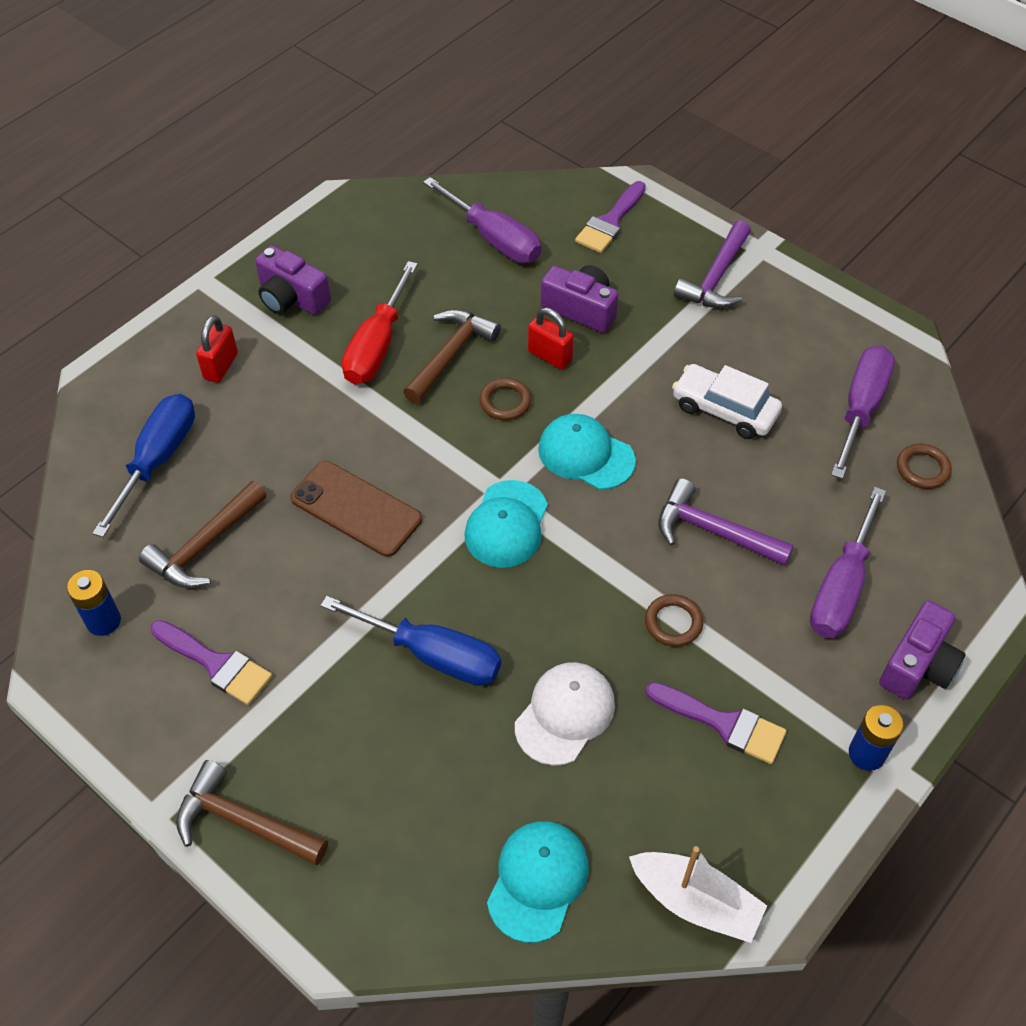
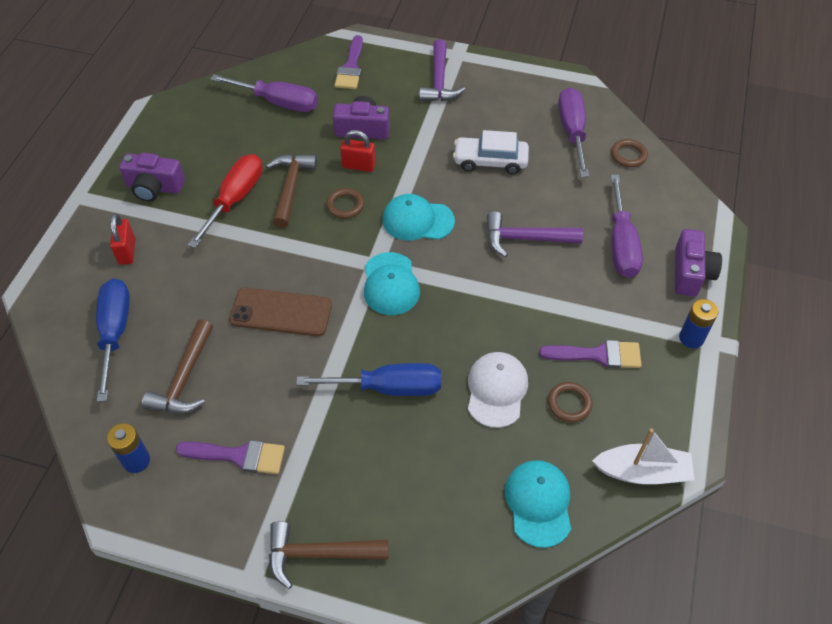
camera: 25 degrees left, 0 degrees up
red screwdriver [342,261,418,384] -> red screwdriver turned 150 degrees counterclockwise [188,154,262,248]
brown ring [645,594,704,647] -> brown ring moved to [548,382,592,422]

